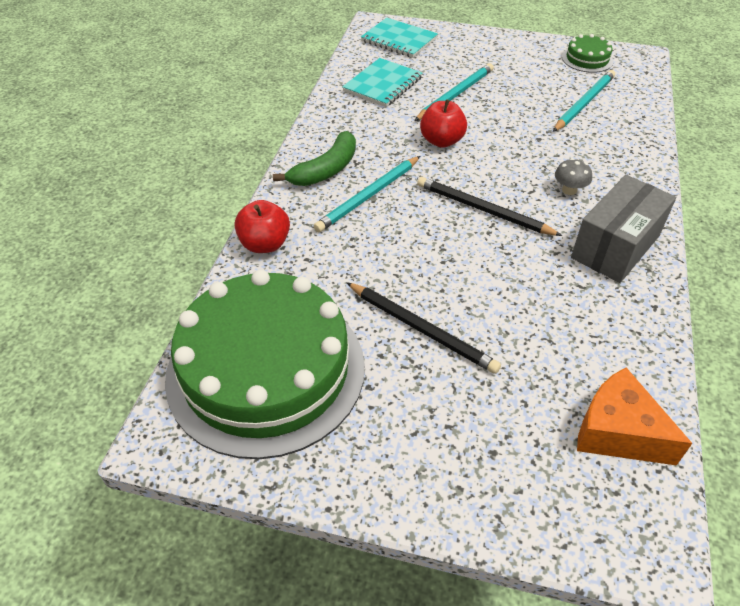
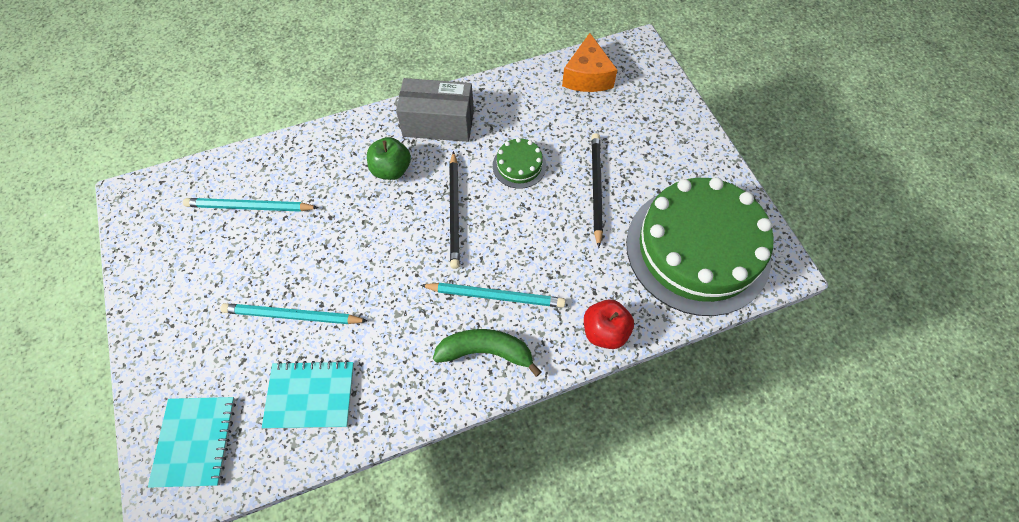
camera: 125 degrees left, 15 degrees up
red apple [420,99,467,148] -> none
grey mushroom [555,158,592,195] -> green apple [367,137,411,180]
green cake [562,34,613,73] -> green cake moved to [493,138,546,189]

